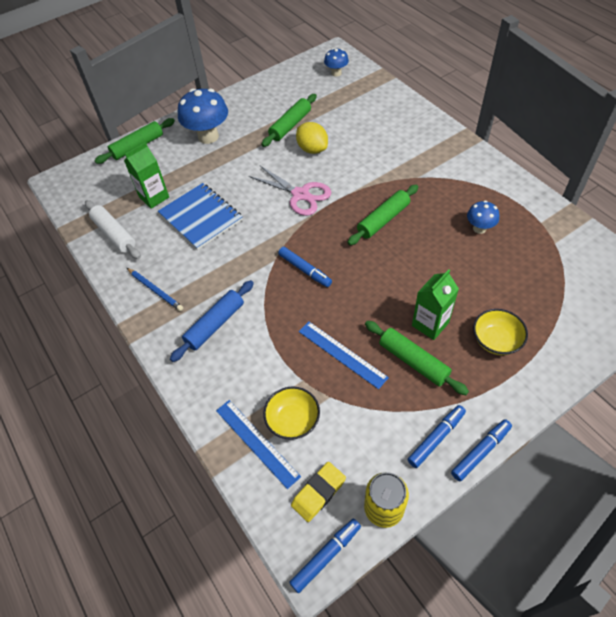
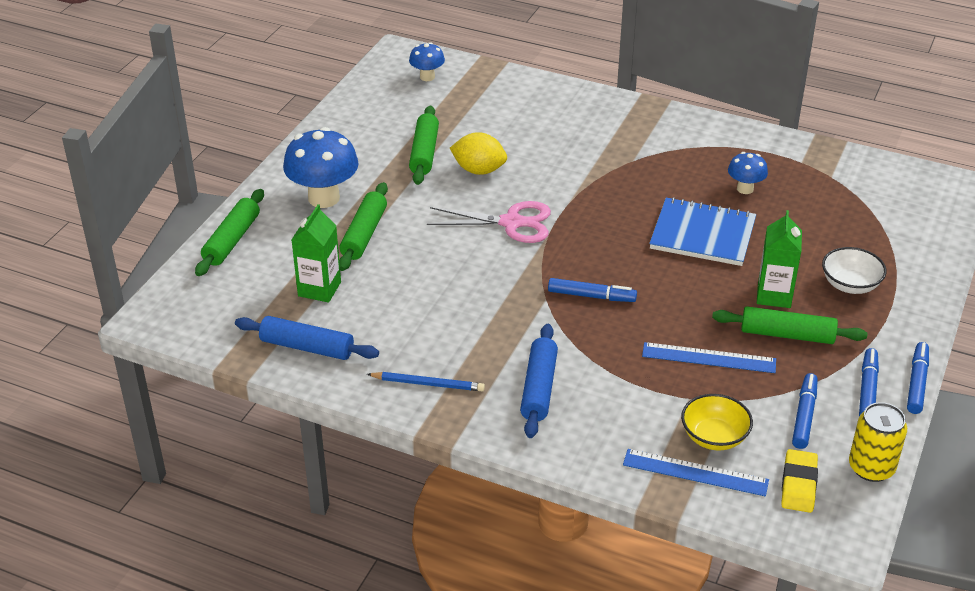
camera: 35 degrees left, 15 degrees down
white rolling pin [85,200,141,259] -> blue rolling pin [235,316,379,360]
blue notebook [158,183,243,250] -> blue notebook moved to [649,197,756,266]
blue marker [289,518,361,593] -> blue marker moved to [792,373,818,449]
green rolling pin [347,185,418,245] -> green rolling pin moved to [339,182,388,271]
yellow bowl [473,309,528,355] -> white bowl [822,247,887,294]

